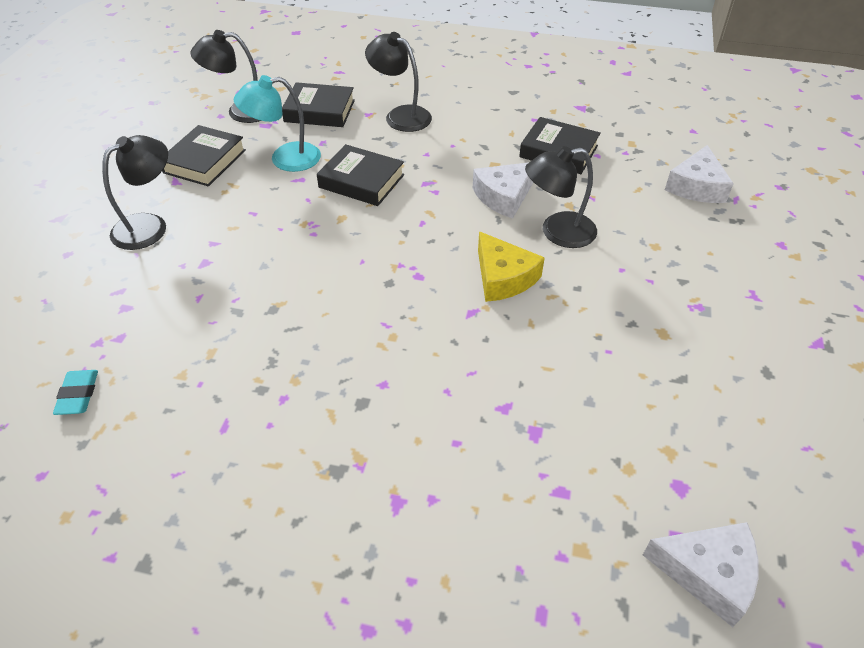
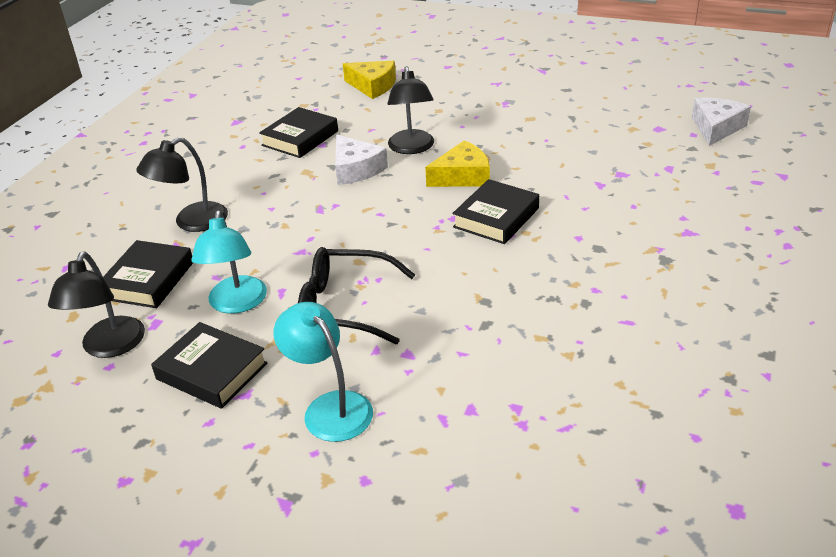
camera: 80 degrees left, 10 degrees down
turquoise eraser [53,370,98,415] -> none
black lamp [102,135,168,250] -> turquoise lamp [274,302,373,442]
black book [317,144,404,206] -> black book moved to [452,179,539,244]
white cheese [665,145,734,203] -> yellow cheese [343,61,396,99]
none -> black glasses [298,247,415,344]

